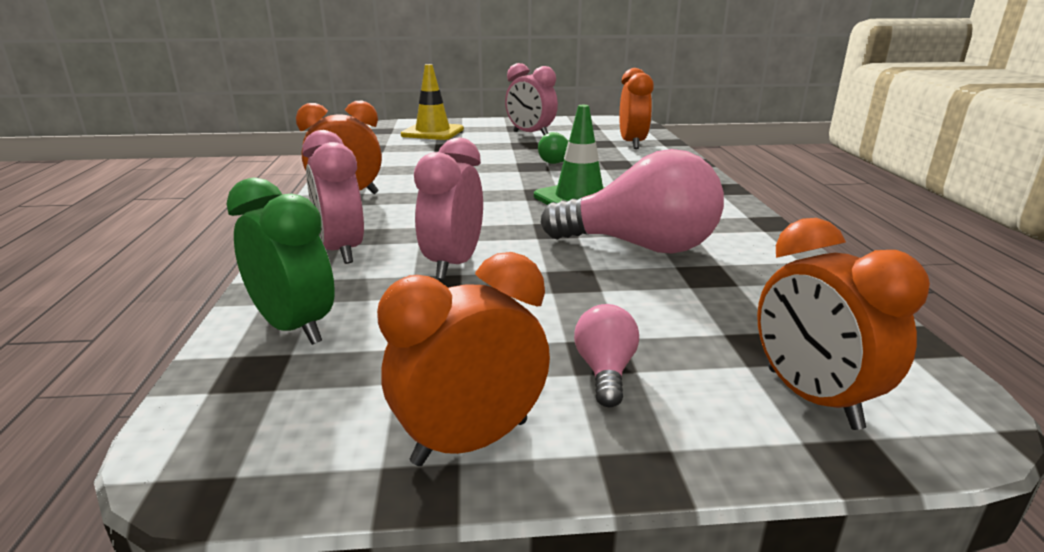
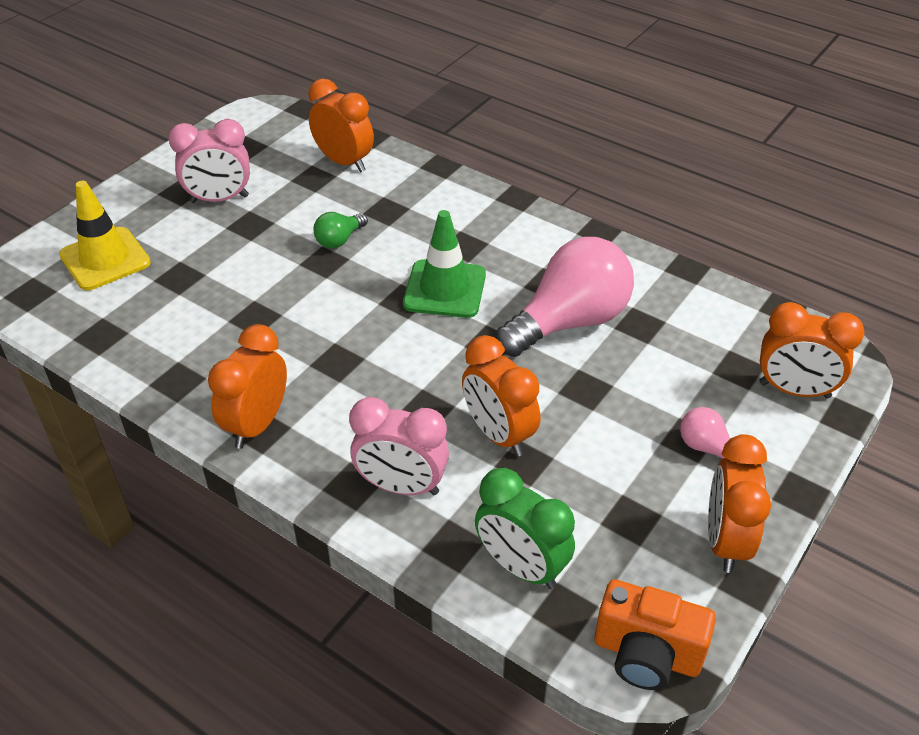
camera: 50 degrees left, 20 degrees up
green clock [227,178,335,345] -> green clock turned 135 degrees counterclockwise [475,468,575,589]
pink clock [414,137,483,280] -> orange clock [462,335,541,456]
none -> orange camera [595,579,716,690]

